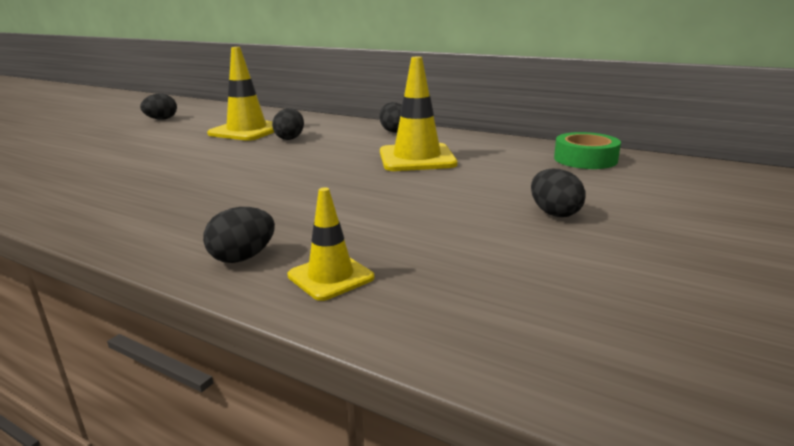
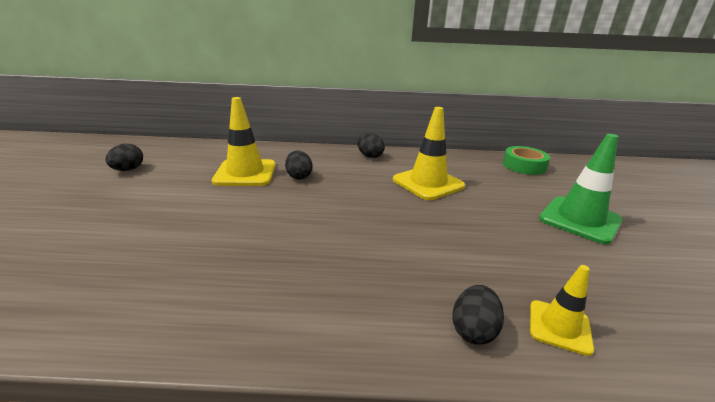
camera: 30 degrees left, 5 degrees up
black egg [531,169,586,217] -> green traffic cone [539,134,623,244]

